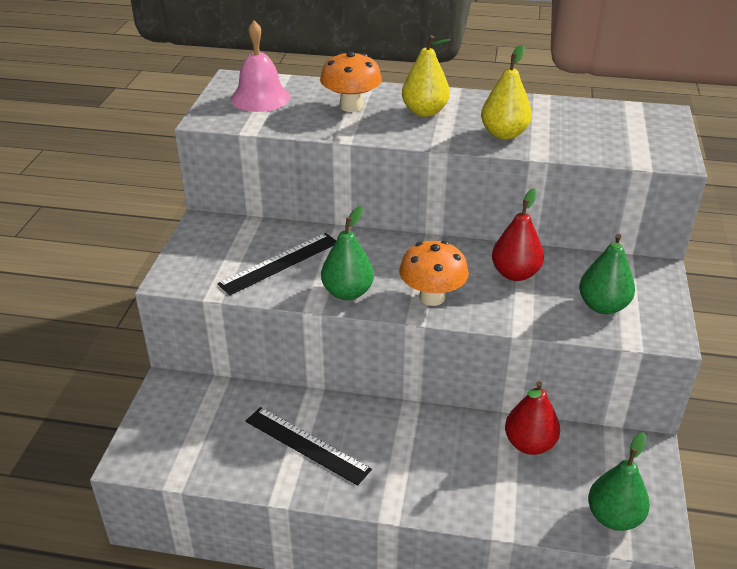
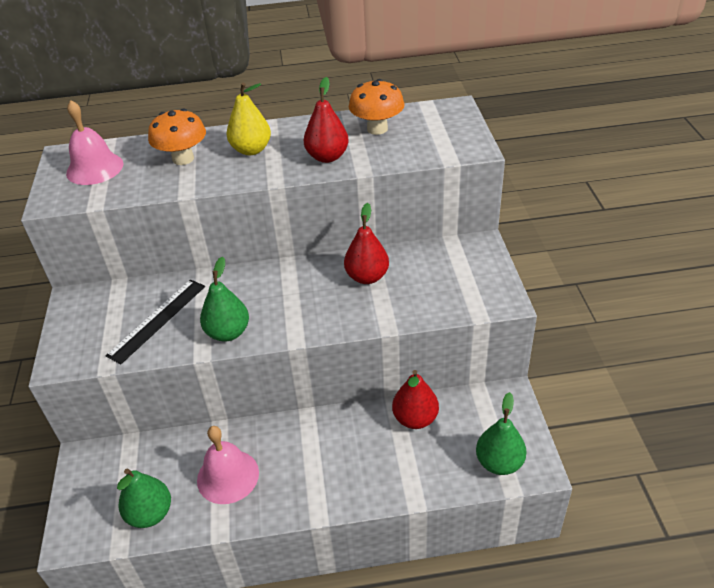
camera: 15 degrees left, 5 degrees up
black ruler [246,407,372,486] -> pink bell [197,426,259,504]
orange mushroom [399,241,469,306] -> orange mushroom moved to [349,79,404,135]
yellow pear [481,45,532,140] -> red pear [304,77,349,163]
green pear [579,234,635,314] -> green pear moved to [117,469,171,528]

